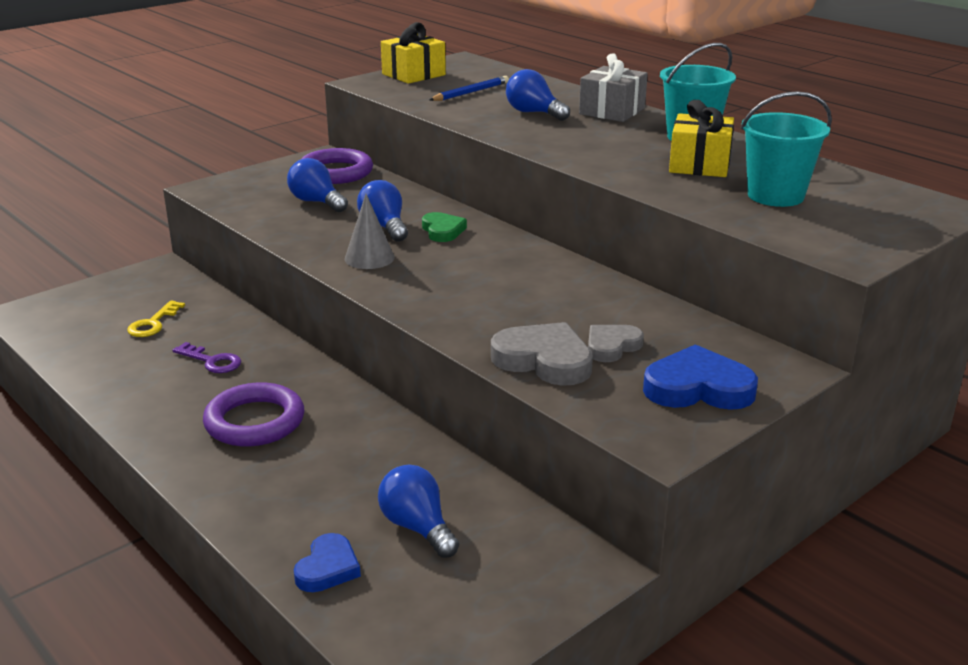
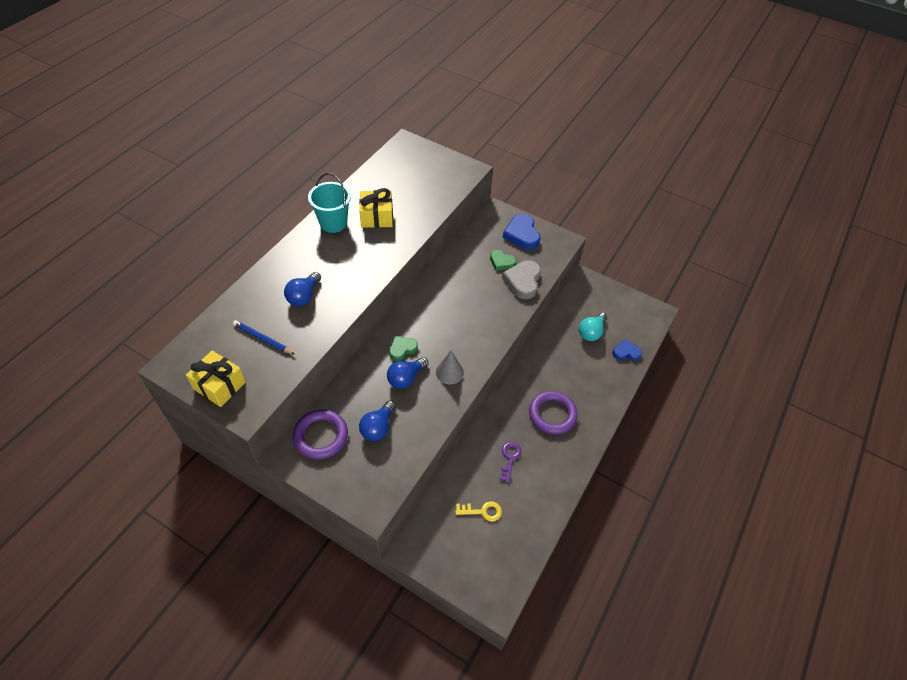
camera: 110 degrees left, 25 degrees up
blue light bulb [378,464,459,558] -> turquoise light bulb [579,313,607,341]
grey gift [579,53,648,122] -> none
grey heart [588,325,644,362] -> green heart [490,250,516,271]
turquoise bucket [741,91,832,207] -> none

